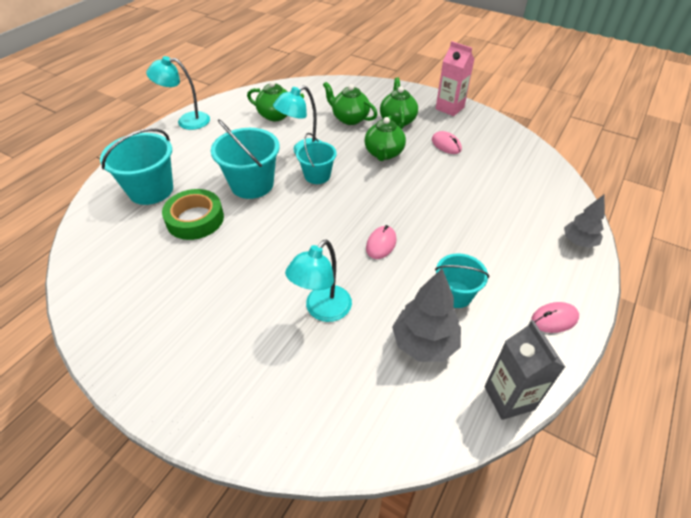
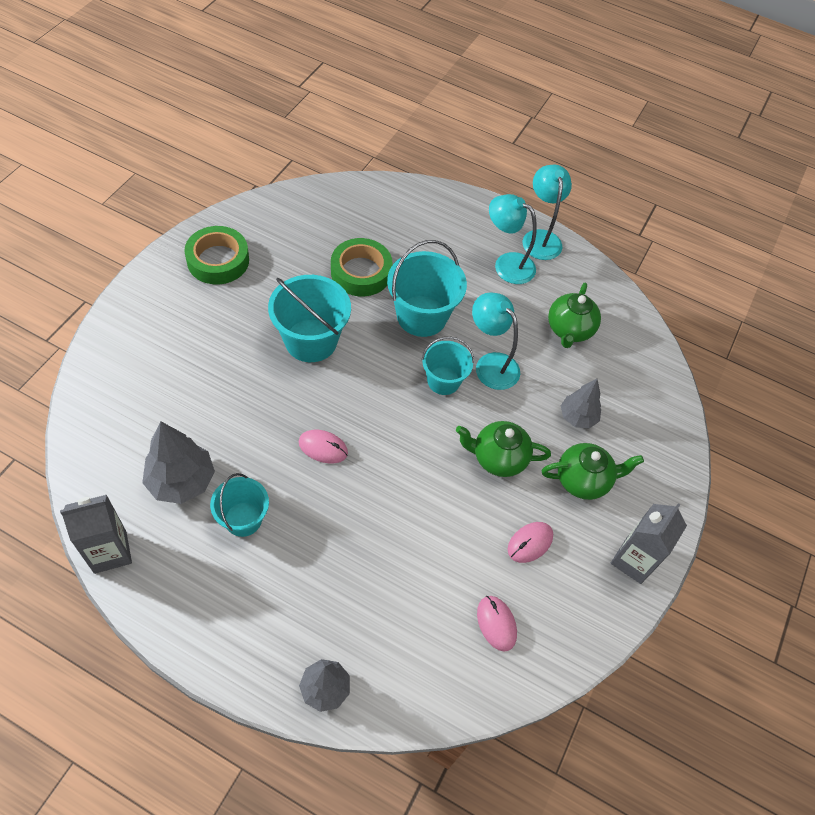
camera: 80 degrees right, 10 degrees up
turquoise bucket [100,128,173,205] -> turquoise bucket moved to [268,275,351,362]
turquoise lamp [285,240,352,322] -> turquoise lamp moved to [489,194,537,284]
green teapot [323,82,378,125] -> grey tree [561,379,601,428]
pink carton [436,41,475,116] -> grey carton [611,503,687,584]
pink mouse [531,302,579,333] -> pink mouse moved to [477,596,517,652]
none -> green tape [184,226,249,284]

